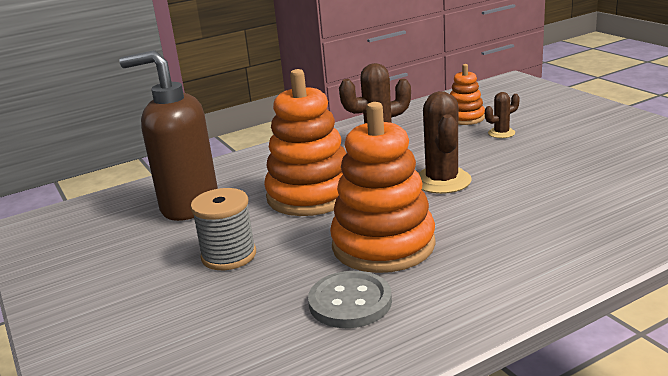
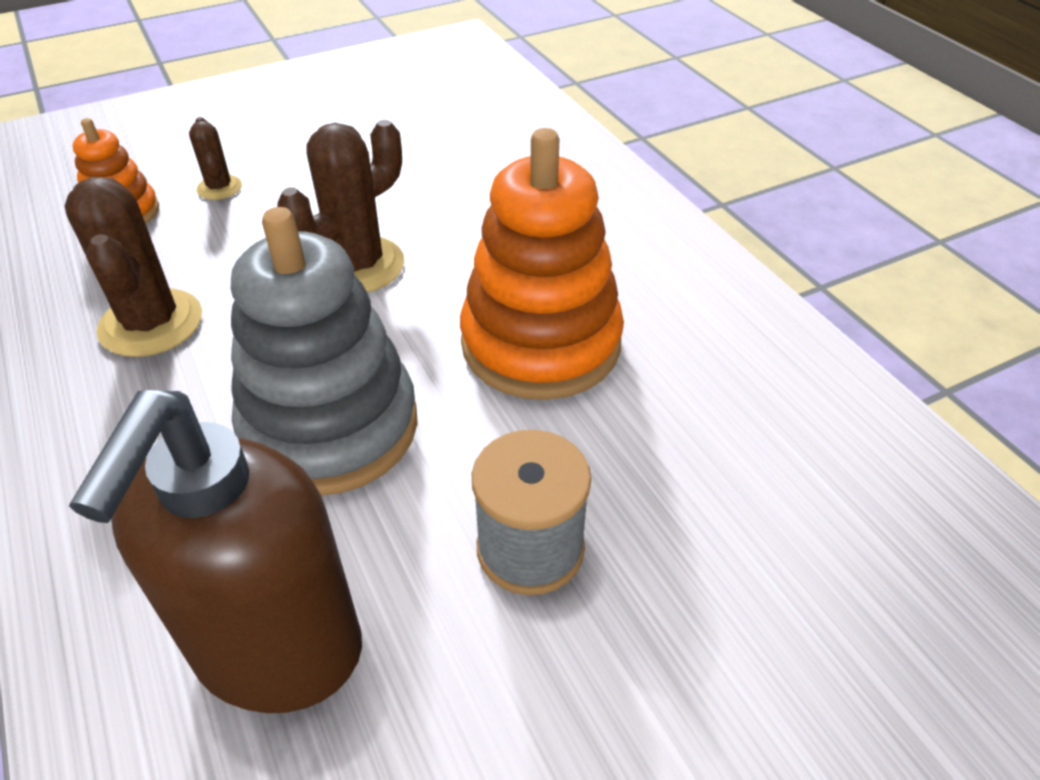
camera: 90 degrees left, 20 degrees up
orange stacking toy [264,69,346,216] -> grey stacking toy [231,207,418,495]
grey button [308,271,392,328] -> none
brown cactus [419,91,472,194] -> brown cactus turned 45 degrees counterclockwise [277,120,404,293]

